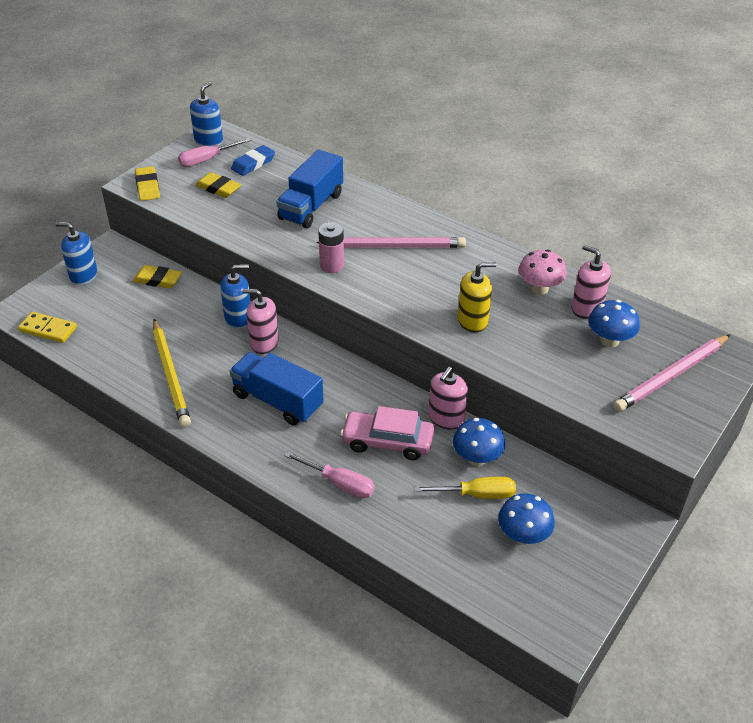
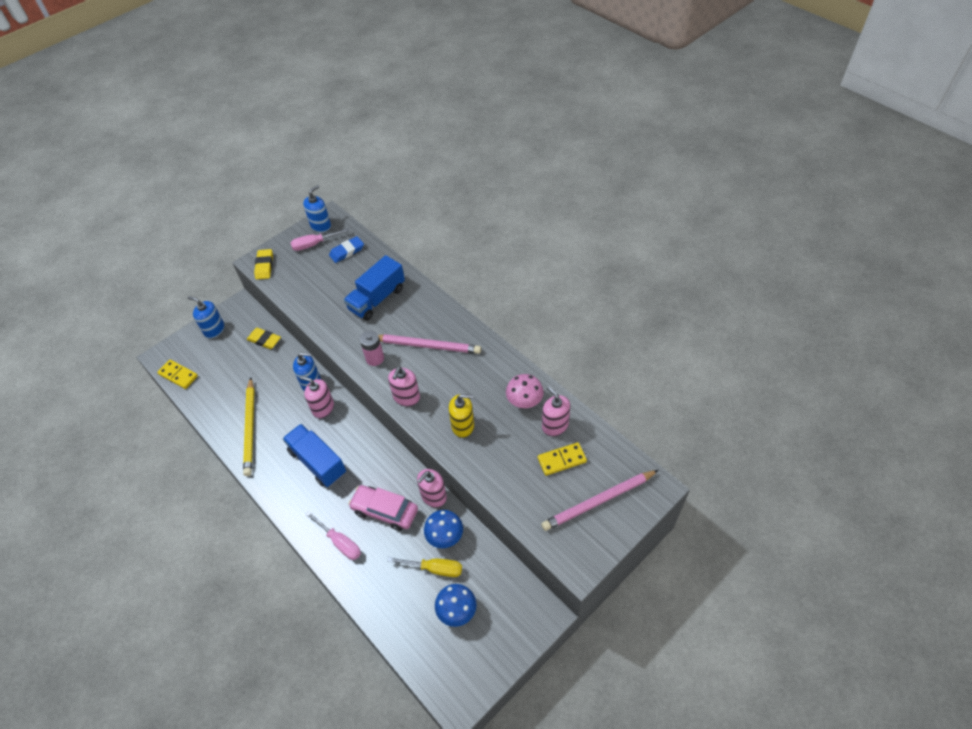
camera: 15 degrees right, 10 degrees up
yellow eraser [195,172,241,198] -> none
blue mushroom [588,300,640,347] -> yellow domino [538,442,587,476]
none -> pink soap dispenser [388,367,420,407]

